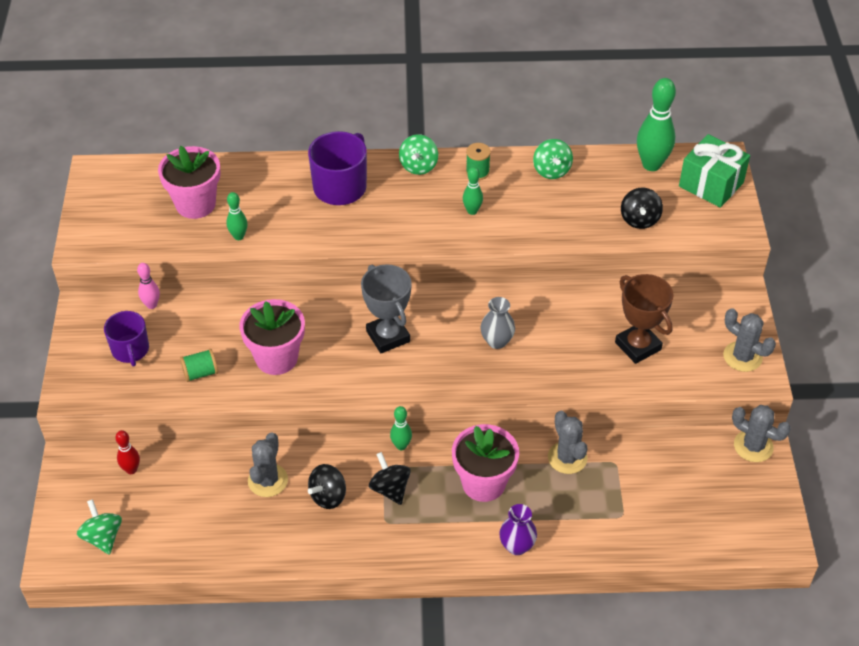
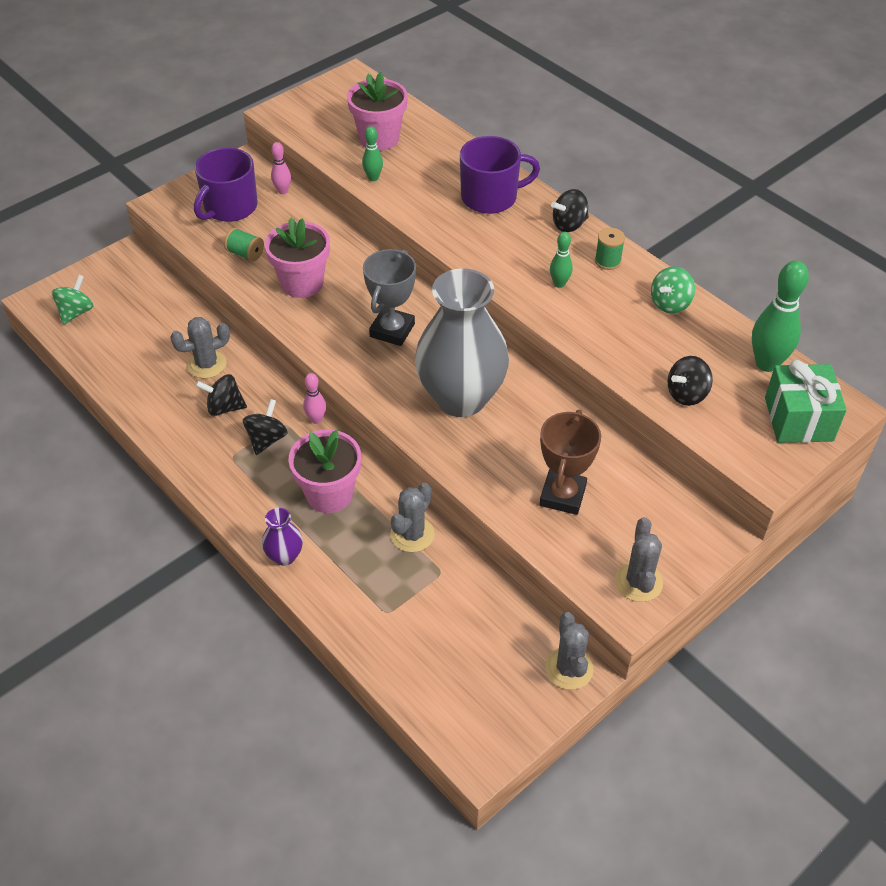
camera: 50 degrees right, 0 degrees up
purple mug [104,311,149,367] -> purple mug [194,148,258,222], size x1.50
red bowling pin [115,430,140,474] -> none
green bowling pin [390,406,412,450] -> pink bowling pin [303,373,326,424]
green spinning top [399,134,438,175] -> black spinning top [551,189,589,232]
grey vase [480,297,515,349] -> grey vase [415,268,509,417], size x2.40

